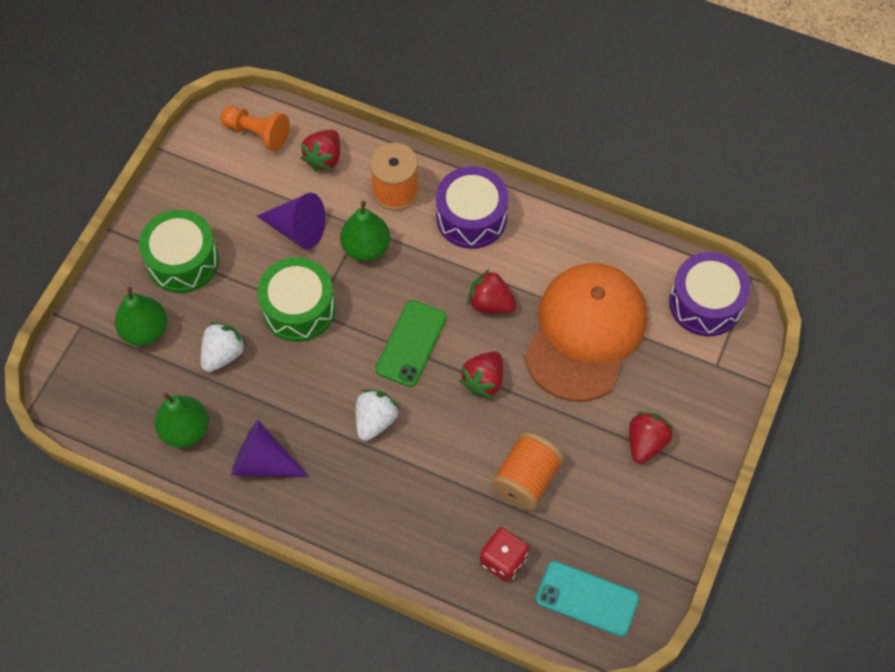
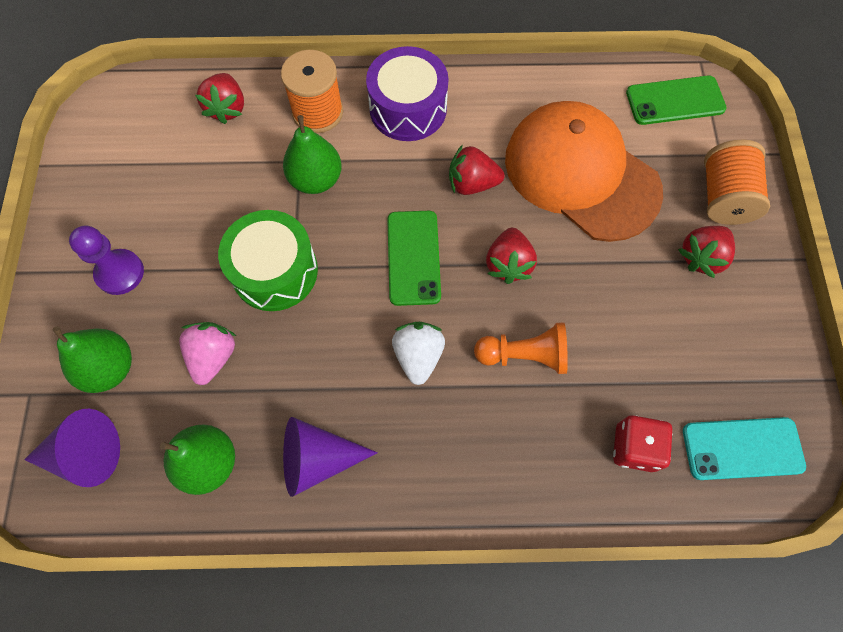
camera: 25 degrees left, 5 degrees up
green drum [139,210,219,293] -> purple pawn [69,226,144,295]
white strawberry [201,322,247,372] -> pink strawberry [179,322,236,385]
orange pawn [220,106,290,151] -> orange pawn moved to [474,323,568,374]
purple cone [257,193,326,249] -> purple cone moved to [24,409,120,487]
orange spool [490,432,564,510] -> orange spool moved to [704,140,770,225]
orange cap [524,263,647,401] -> orange cap turned 45 degrees counterclockwise [505,101,663,242]
red strawberry [629,412,673,463] -> red strawberry turned 135 degrees counterclockwise [678,226,735,278]
purple drum [669,252,751,336] -> green phone [626,75,726,125]

